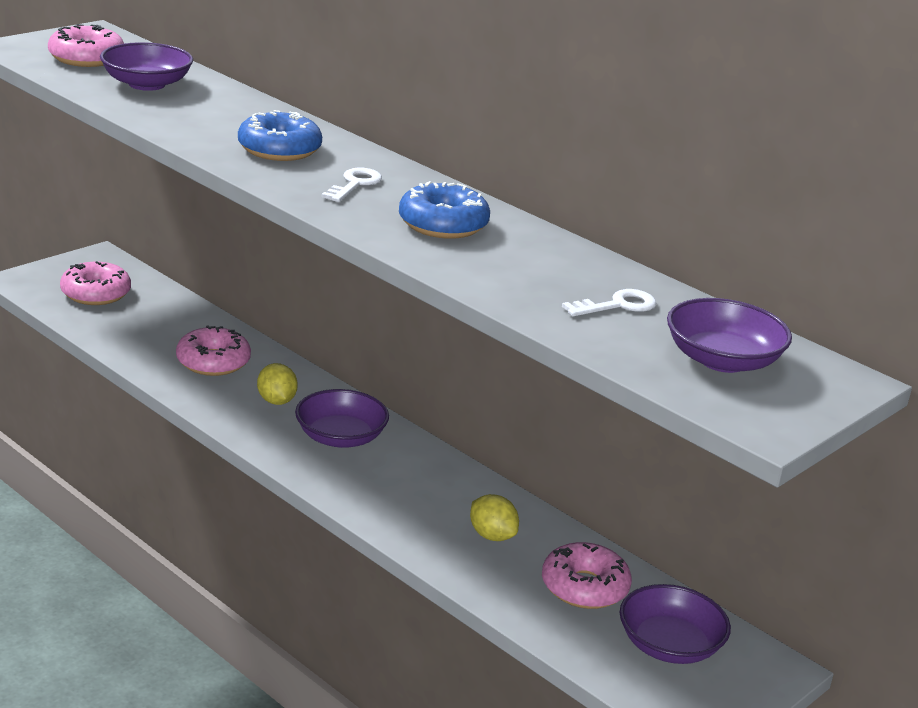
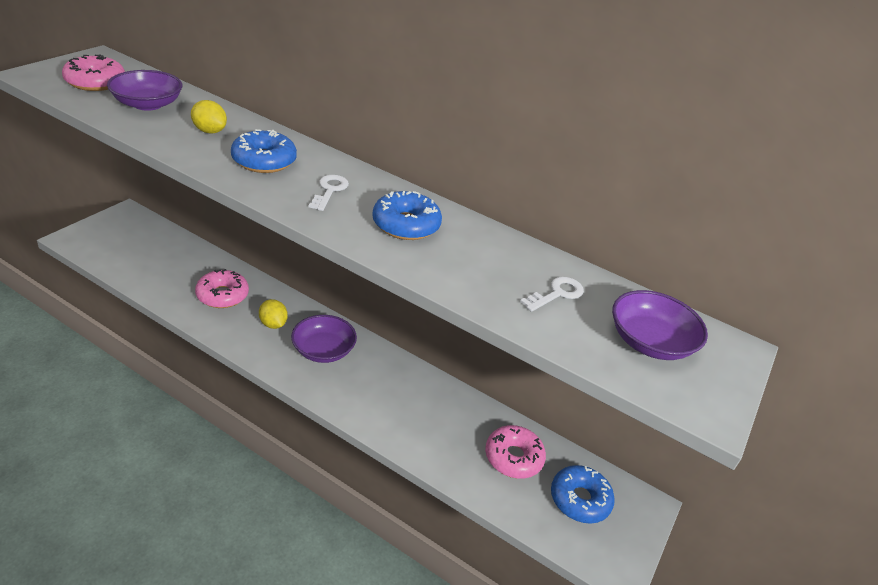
camera: 15 degrees left, 10 degrees up
pink donut [60,261,131,305] -> none
yellow lemon [470,494,519,541] -> yellow lemon moved to [191,100,227,134]
purple bowl [620,584,731,664] -> blue donut [551,465,615,524]

